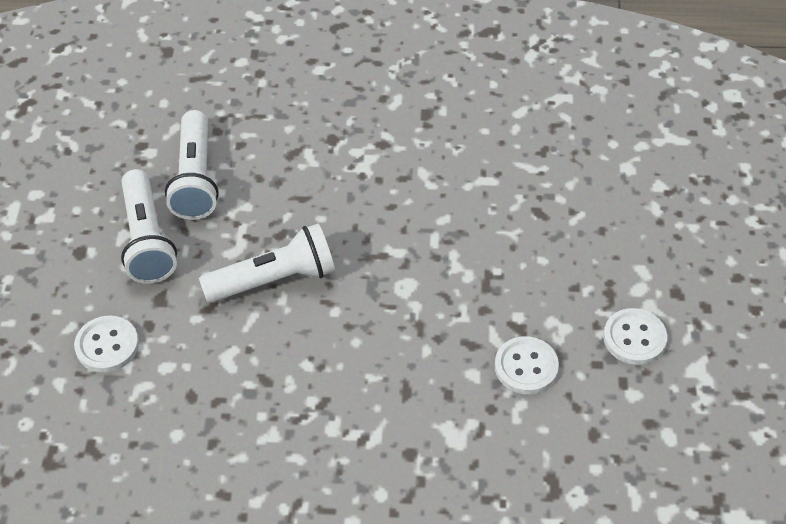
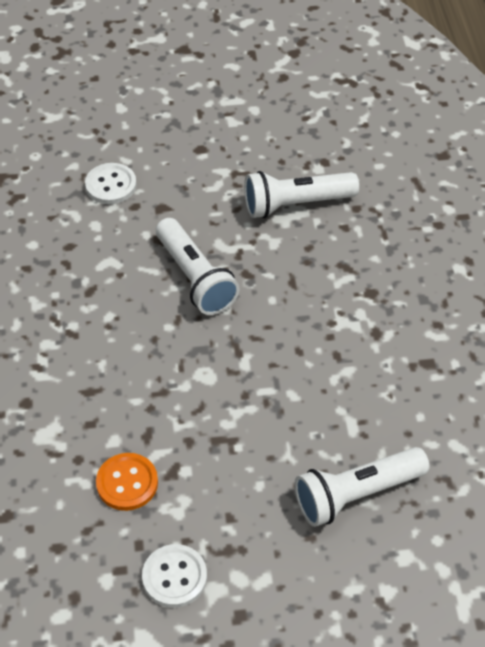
camera: 80 degrees right, 0 degrees up
white flashlight [121,169,177,284] -> white flashlight moved to [294,447,430,527]
white button [495,336,559,394] -> orange button [96,453,158,511]

